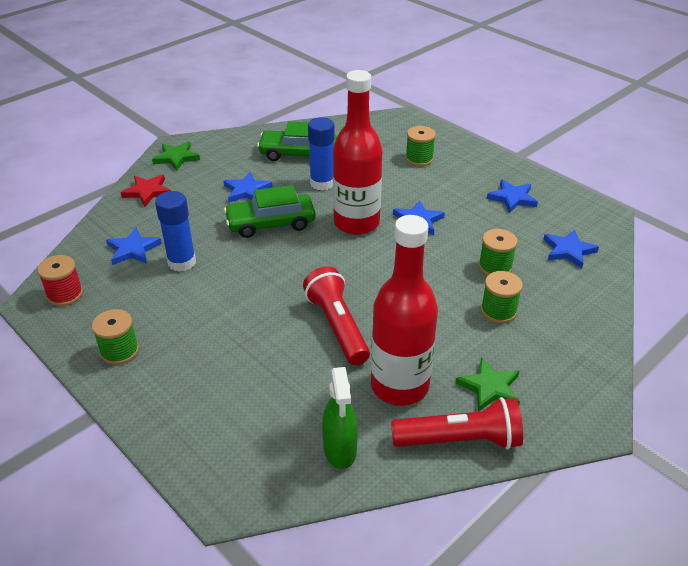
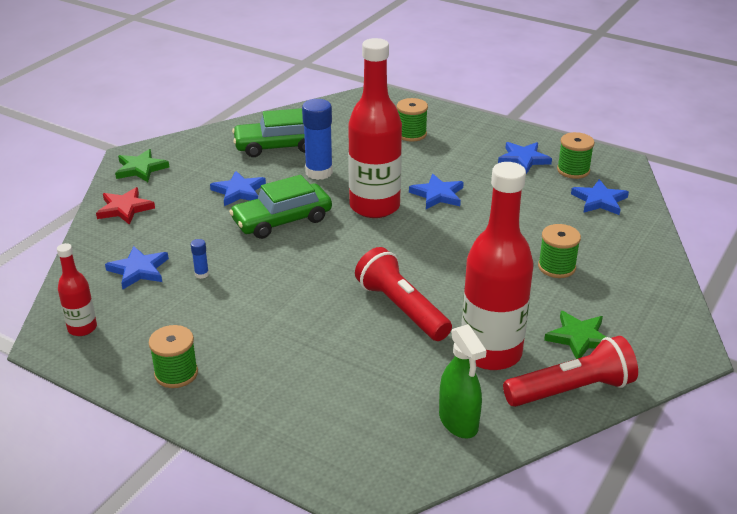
camera: 15 degrees left, 5 degrees down
red spool [37,255,83,306] -> red bottle [57,243,97,336]
blue glue stick [155,191,196,272] -> blue glue stick [191,239,209,279], size x0.44
green spool [478,229,518,276] -> green spool moved to [557,132,595,179]

